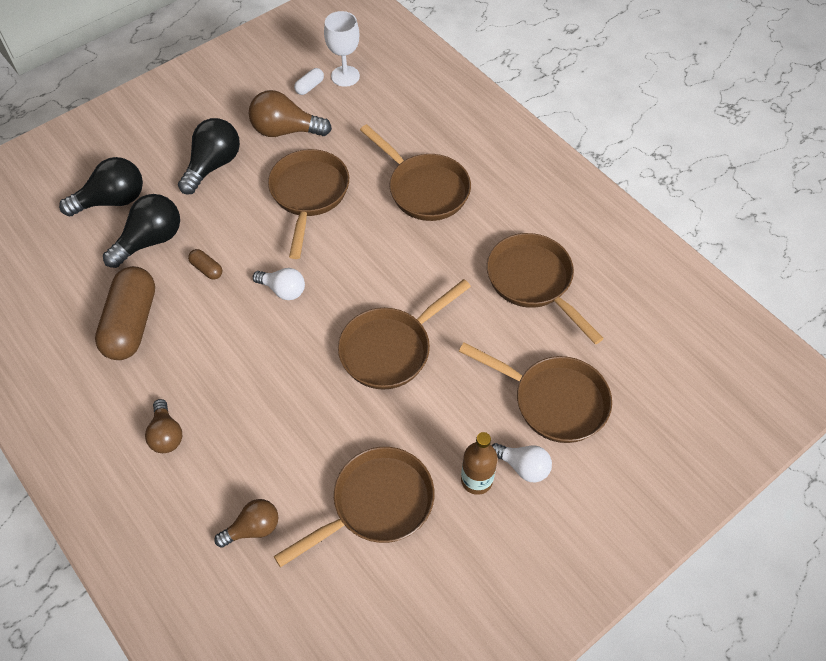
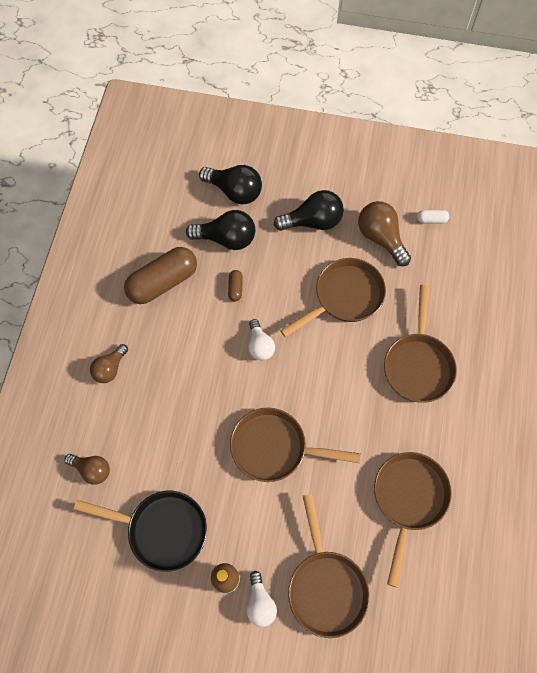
camera: 50 degrees right, 10 degrees up
brown pan [274,447,435,567] -> black pan [74,491,207,572]
white goblet [324,11,360,87] -> none

